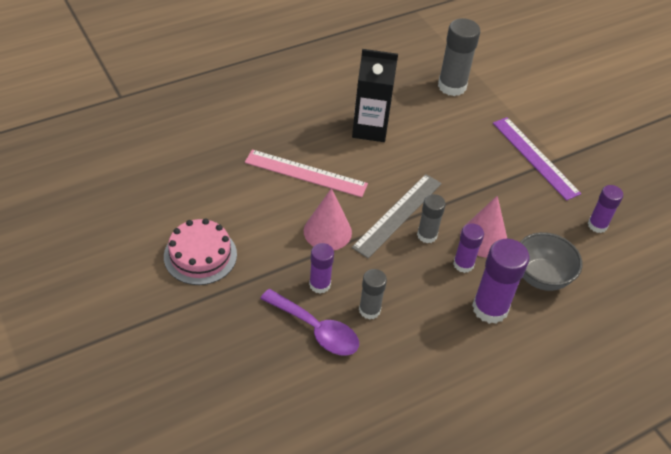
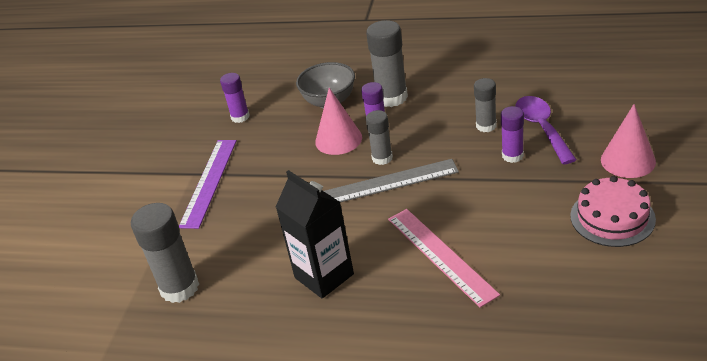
camera: 130 degrees left, 10 degrees down
pink cone [304,188,352,250] -> pink cone moved to [601,104,656,178]
purple glue stick [472,239,529,324] -> grey glue stick [366,20,408,107]

